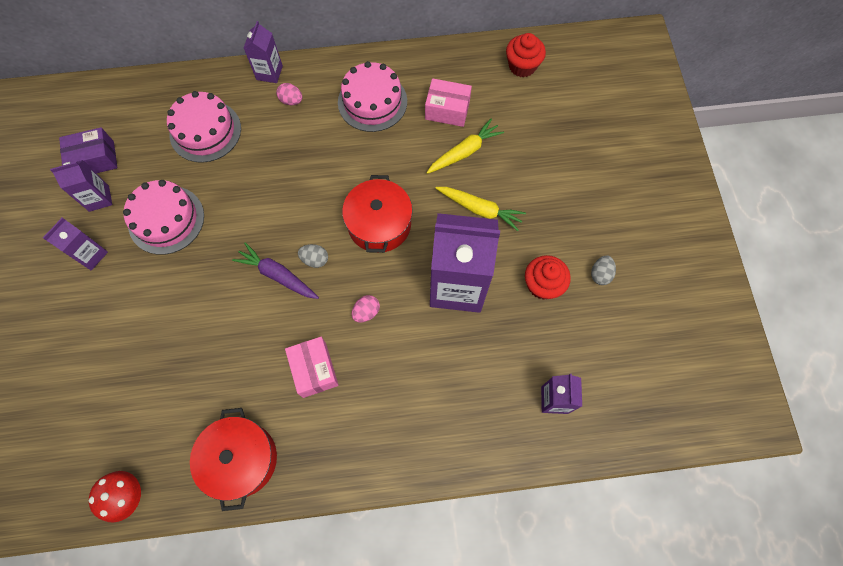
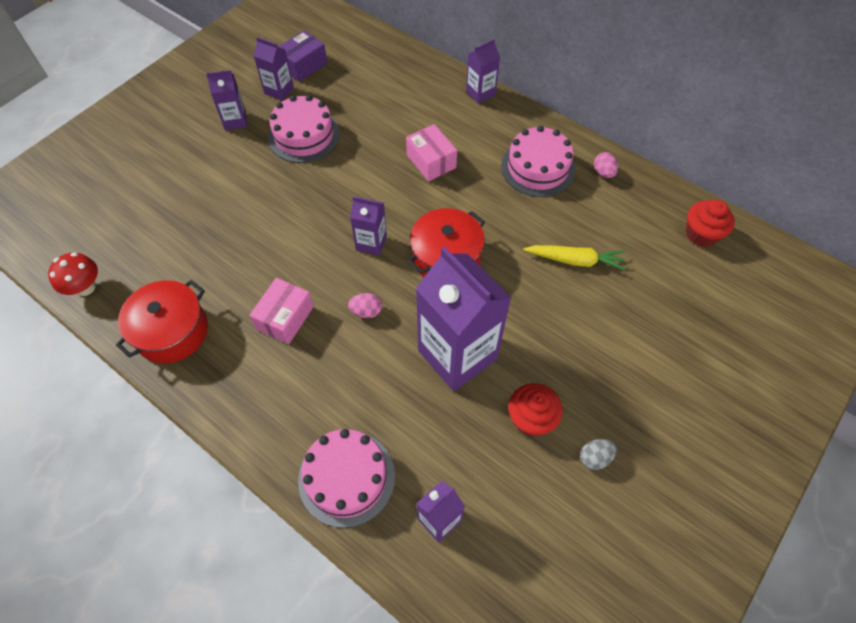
camera: 45 degrees right, 10 degrees down
purple box [59,127,117,173] -> purple box turned 75 degrees counterclockwise [278,30,327,82]
pink cake [167,91,241,163] -> pink cake moved to [298,429,395,528]
purple carrot [232,242,319,299] -> none
pink egg [276,83,302,105] -> pink egg moved to [594,152,618,178]
grey egg [298,244,328,268] -> purple carton [350,196,387,256]
pink box [425,78,472,127] -> pink box moved to [406,124,457,181]
yellow carrot [435,187,526,231] -> none

